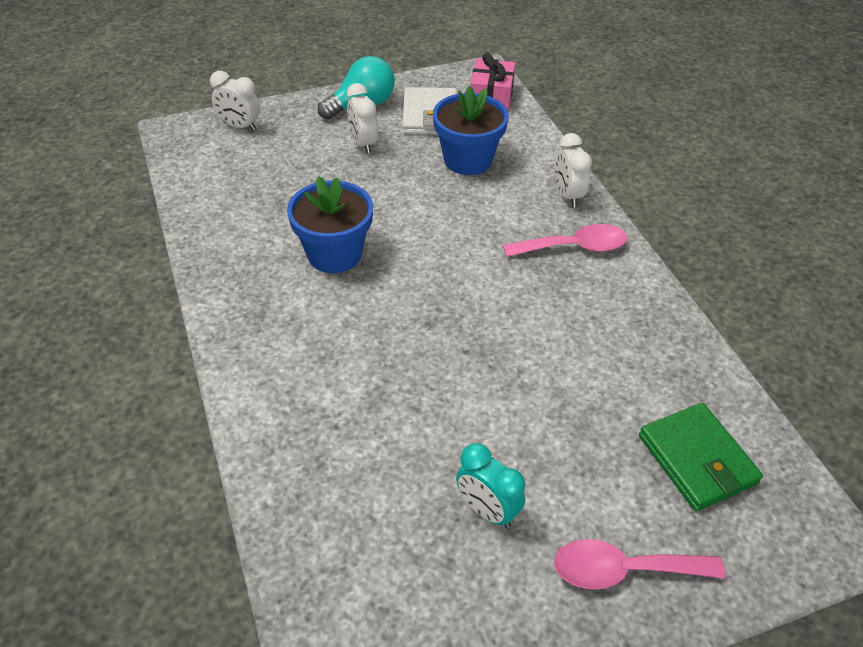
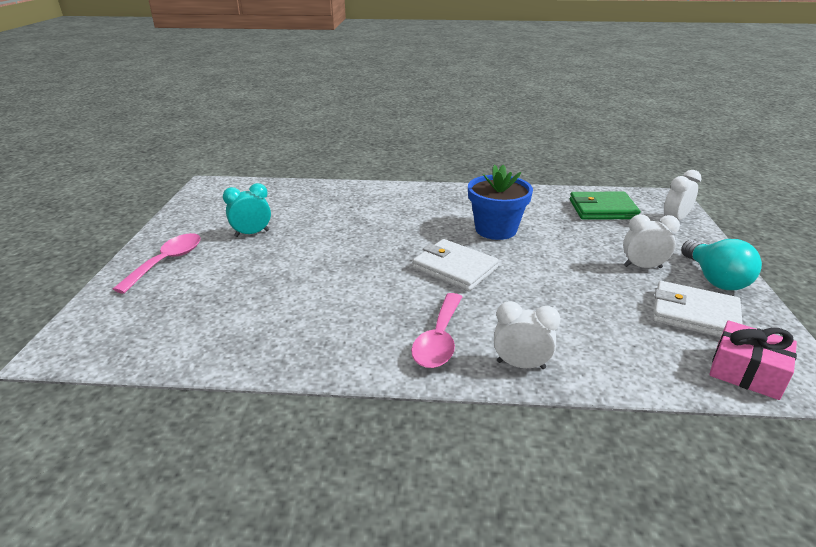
camera: 115 degrees right, 15 degrees down
blue flower pot [433,86,509,175] -> none
green wallet [639,403,763,511] -> green wallet moved to [570,192,640,220]
none -> white wallet [413,239,499,291]

